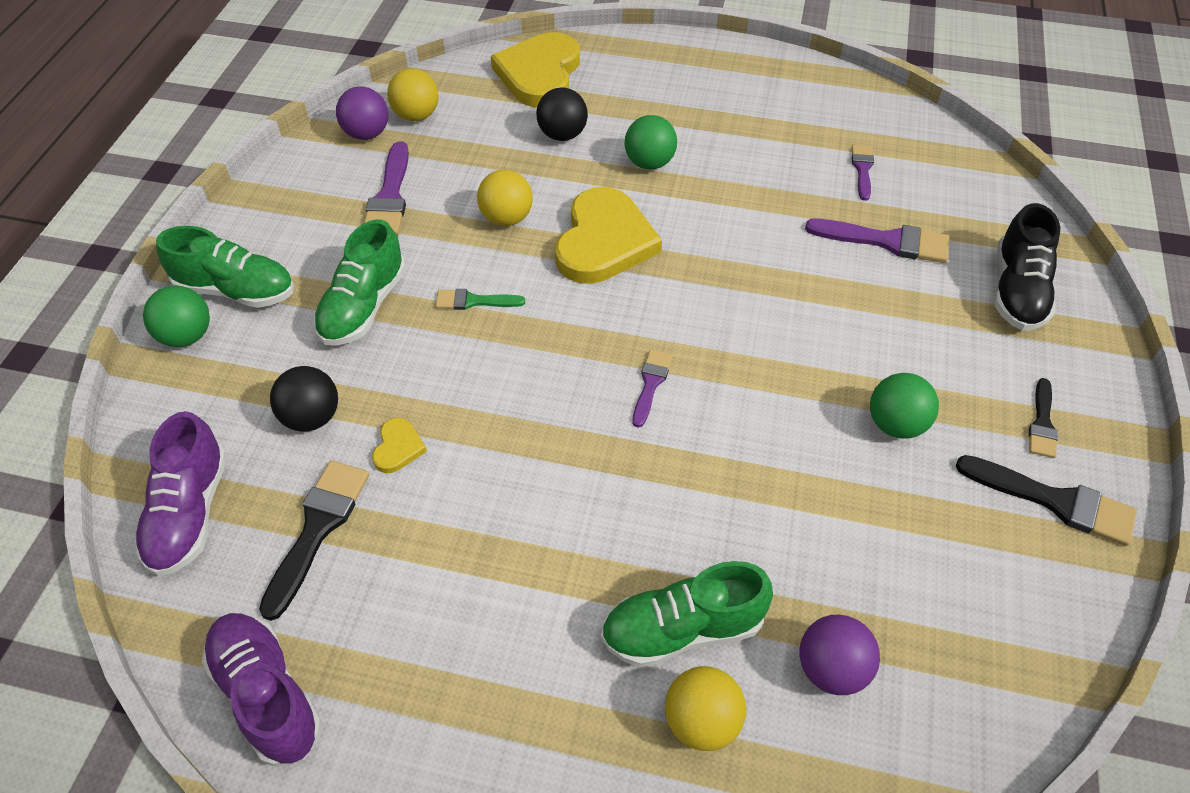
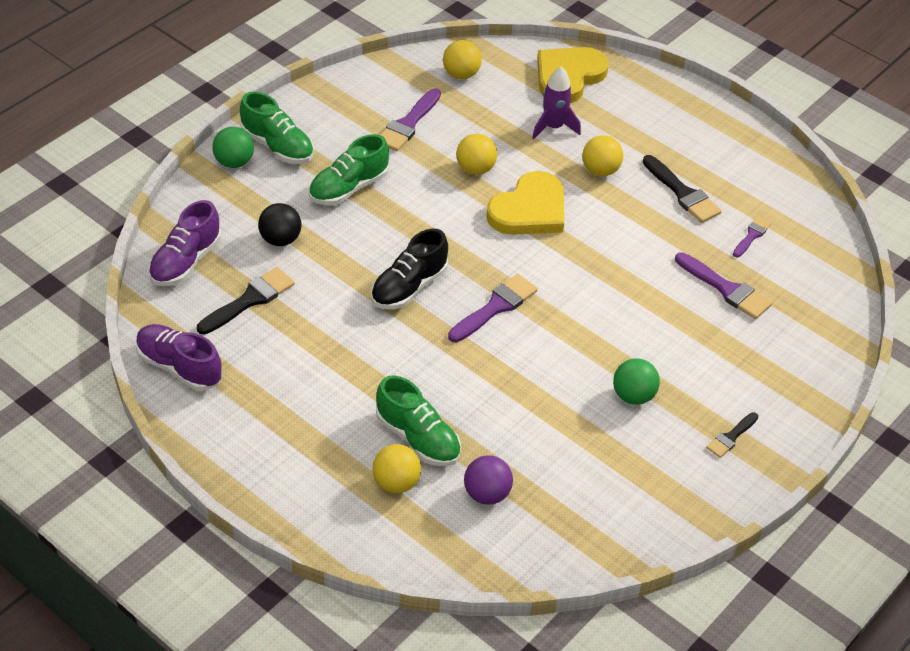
camera: 25 degrees right, 5 degrees down
purple shoe [201,613,322,767] -> purple shoe turned 45 degrees counterclockwise [136,324,222,391]
purple ball [336,87,388,140] -> none
yellow heart [372,418,427,473] -> none
green brush [435,289,525,310] -> none
black ball [536,87,588,141] -> purple rocket [532,67,581,139]
green shoe [601,561,773,667] -> green shoe turned 150 degrees counterclockwise [376,375,461,466]
green ball [624,115,677,170] -> yellow ball [582,135,623,176]
purple brush [633,350,672,428] -> purple brush [448,274,538,342], size x1.67
black brush [956,455,1137,546] -> black brush moved to [643,155,722,223]
black shoe [995,203,1060,330] -> black shoe moved to [371,228,448,309]

